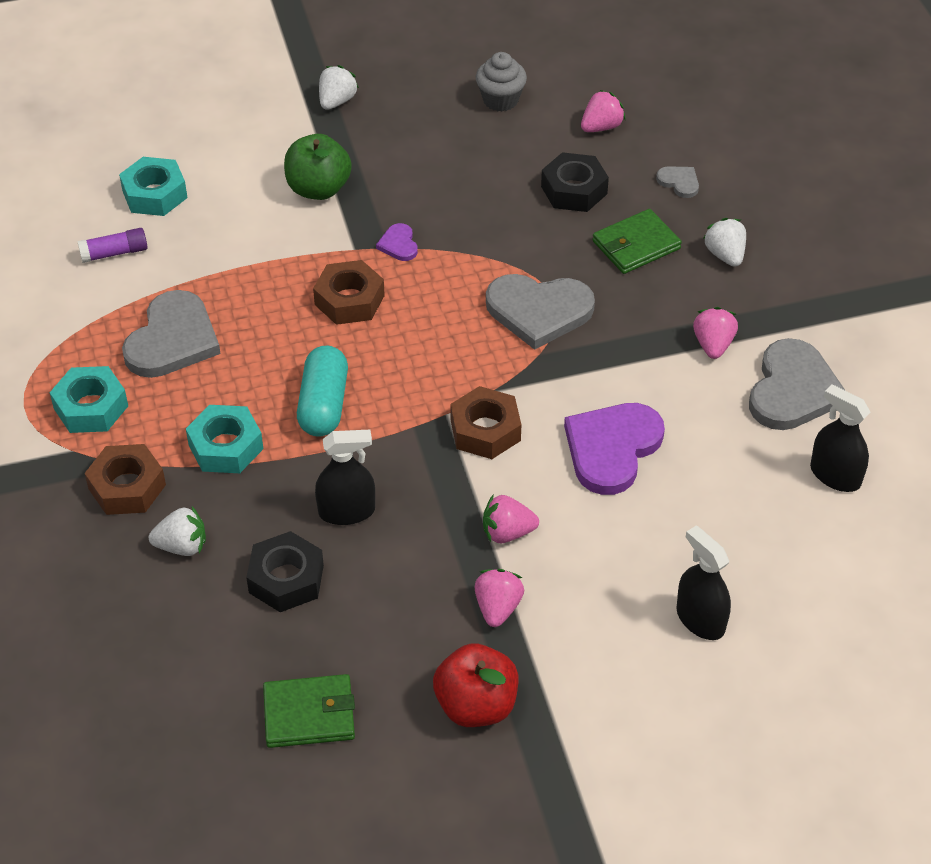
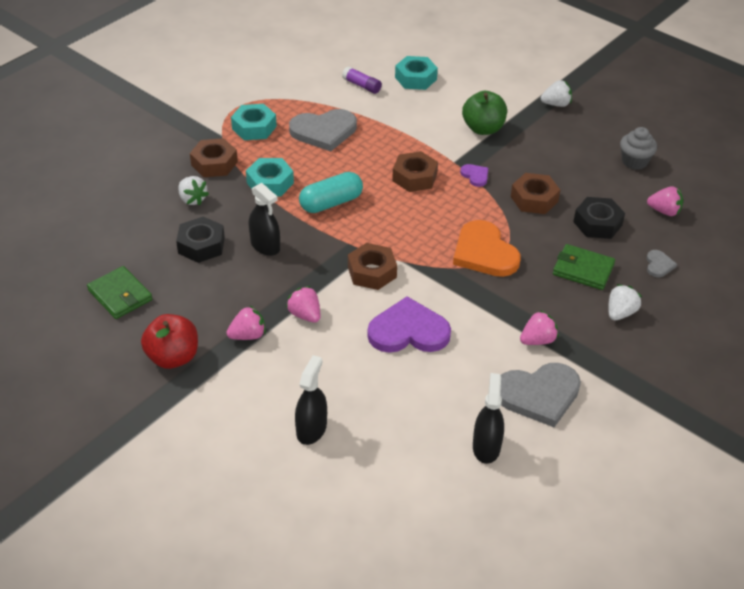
camera: 55 degrees right, 5 degrees down
purple heart [376,223,418,261] -> purple heart turned 105 degrees clockwise [460,164,488,187]
grey heart [486,274,595,350] -> orange heart [453,220,521,277]
none -> brown nut [511,173,560,214]

